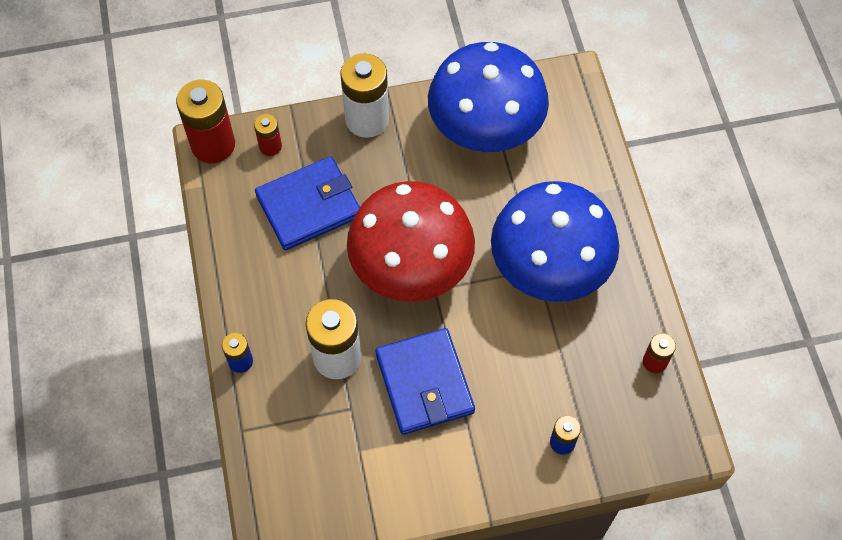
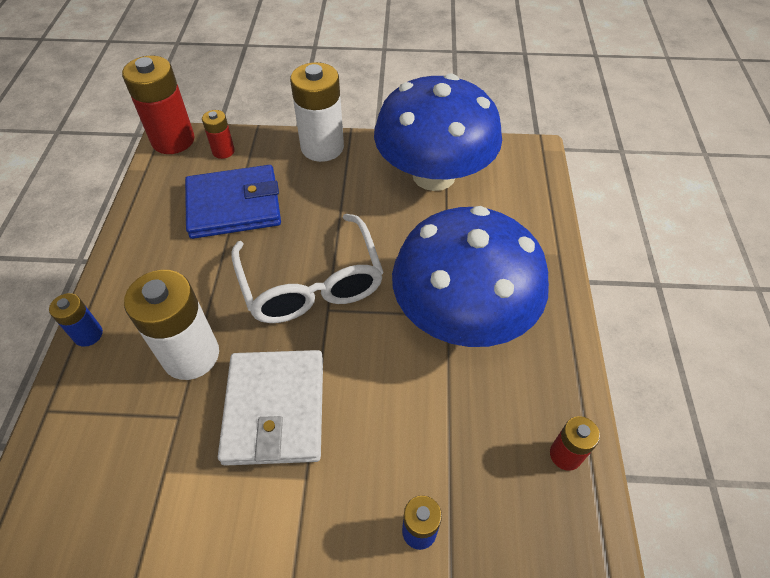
camera: 15 degrees right, 10 degrees down
red mushroom [347,181,475,302] -> white glasses [231,214,384,323]
blue wallet [376,328,475,435] -> white wallet [218,350,323,466]

